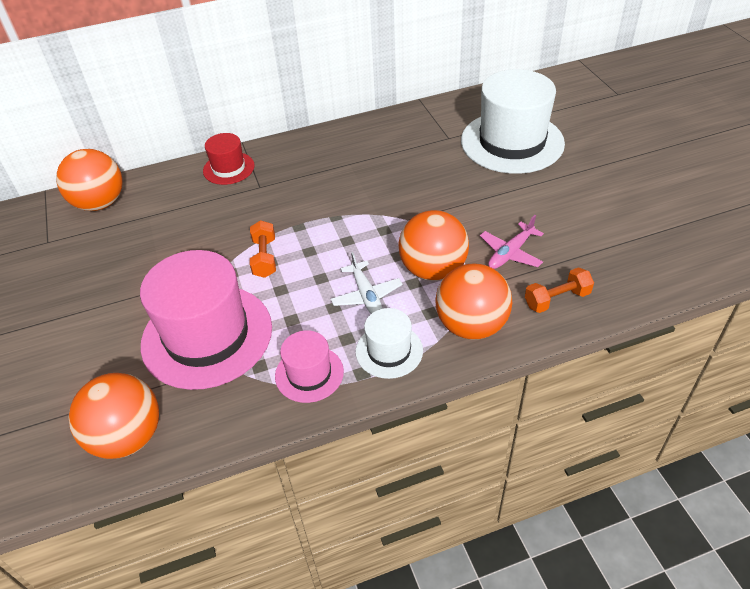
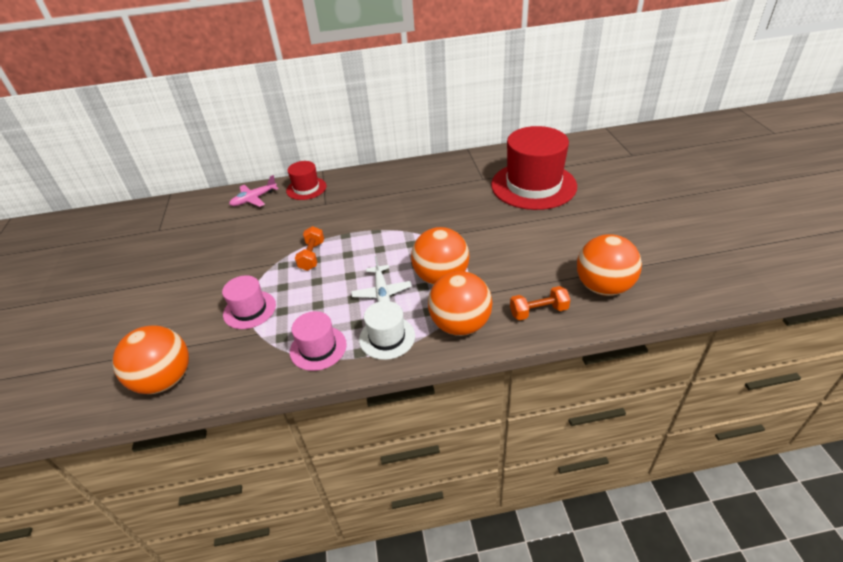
camera: 10 degrees right, 5 degrees down
orange ball [56,149,123,211] -> orange ball moved to [577,234,642,296]
pink hat [140,250,272,390] -> pink hat [222,275,276,329], size x0.50
white hat [461,69,565,174] -> red hat [491,126,577,210]
pink plane [480,215,544,269] -> pink plane moved to [229,175,279,207]

